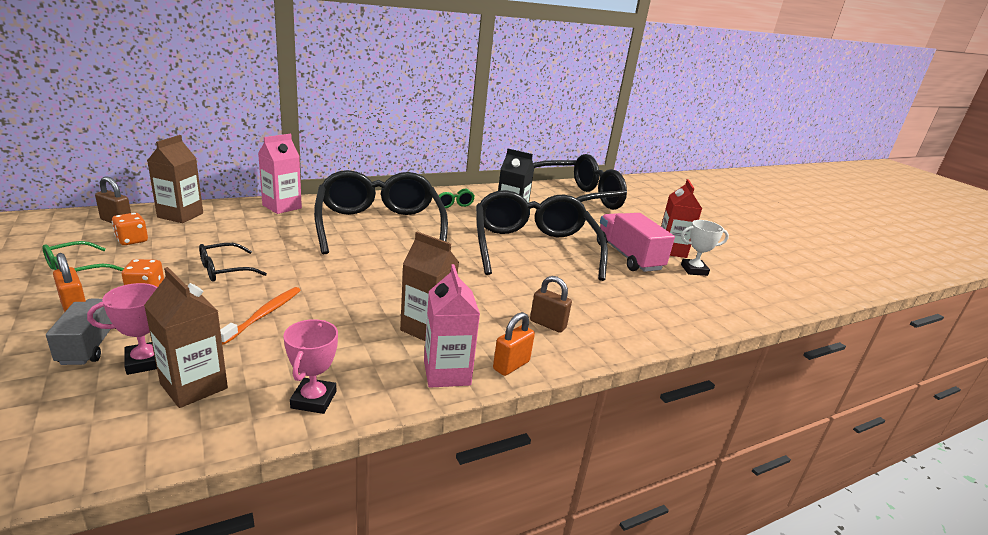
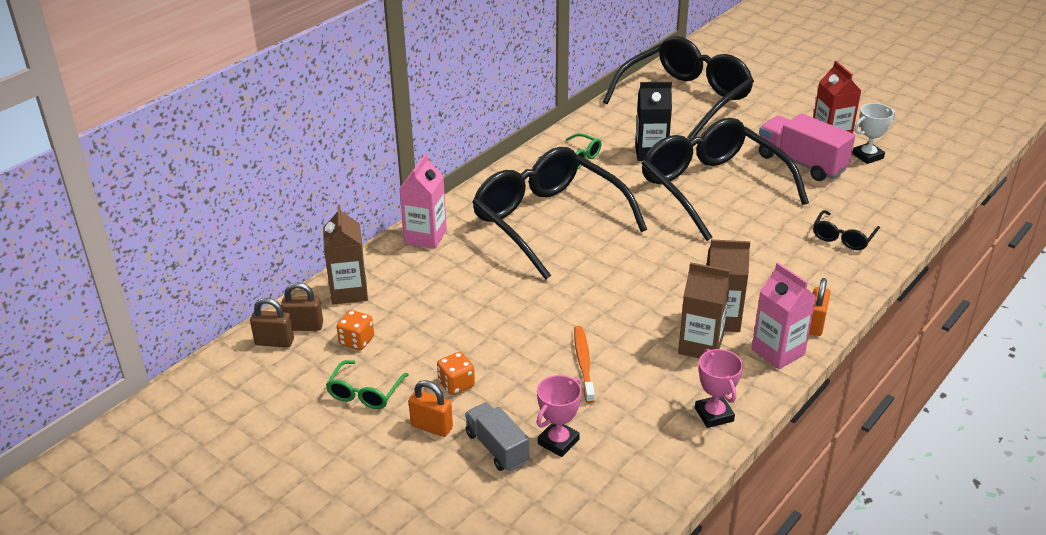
camera: 20 degrees left, 10 degrees up
brown carton [144,267,228,408] -> brown carton moved to [678,262,730,358]
black glasses [199,243,267,282] -> black glasses moved to [813,210,880,250]
brown padlock [530,276,572,333] -> brown padlock moved to [250,298,294,348]

